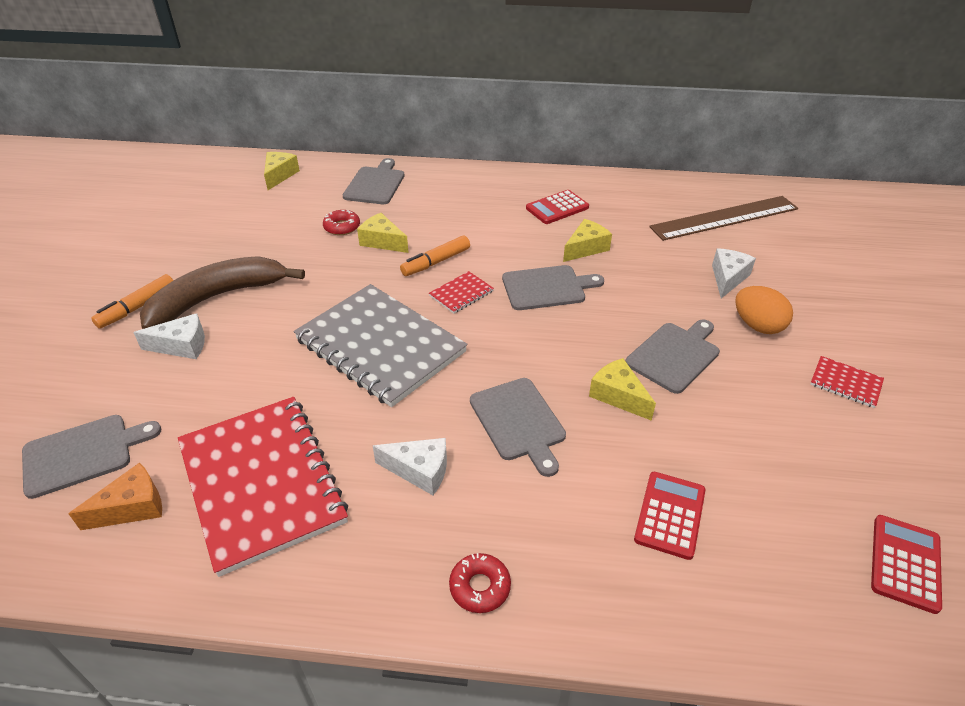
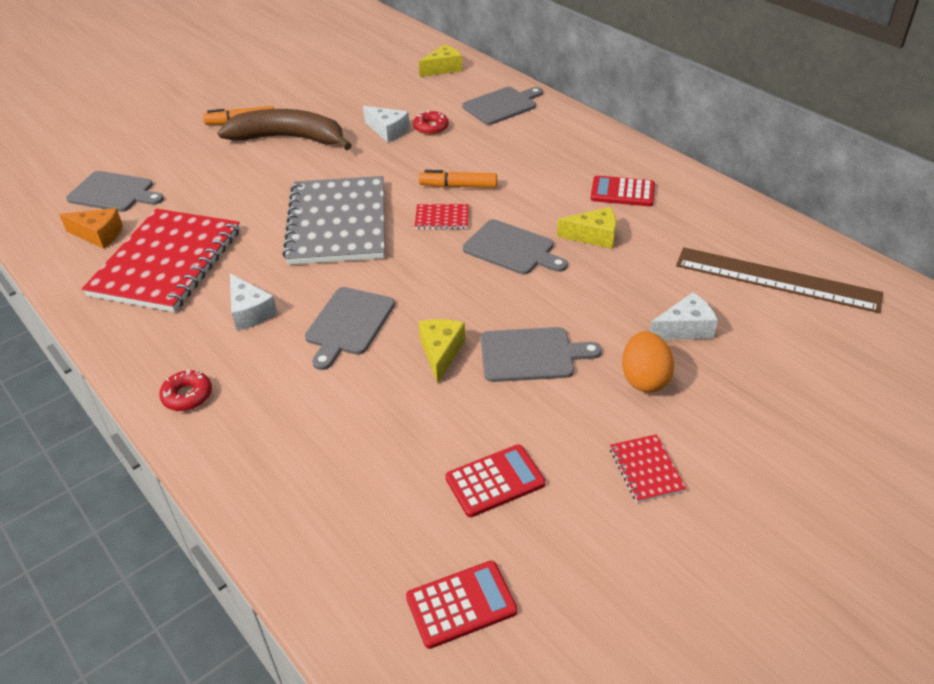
camera: 45 degrees right, 0 degrees up
white cheese [133,313,205,359] -> white cheese moved to [363,106,410,143]
yellow cheese [357,213,409,253] -> none
red calculator [634,472,705,560] -> red calculator moved to [445,444,545,517]

